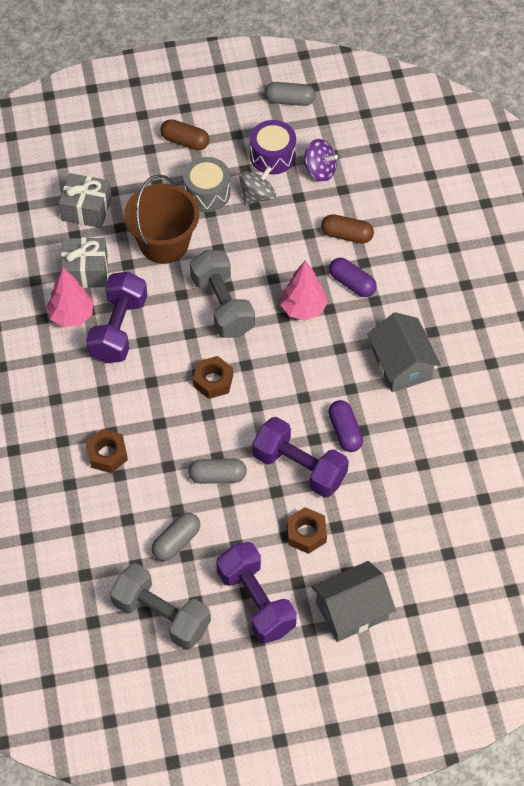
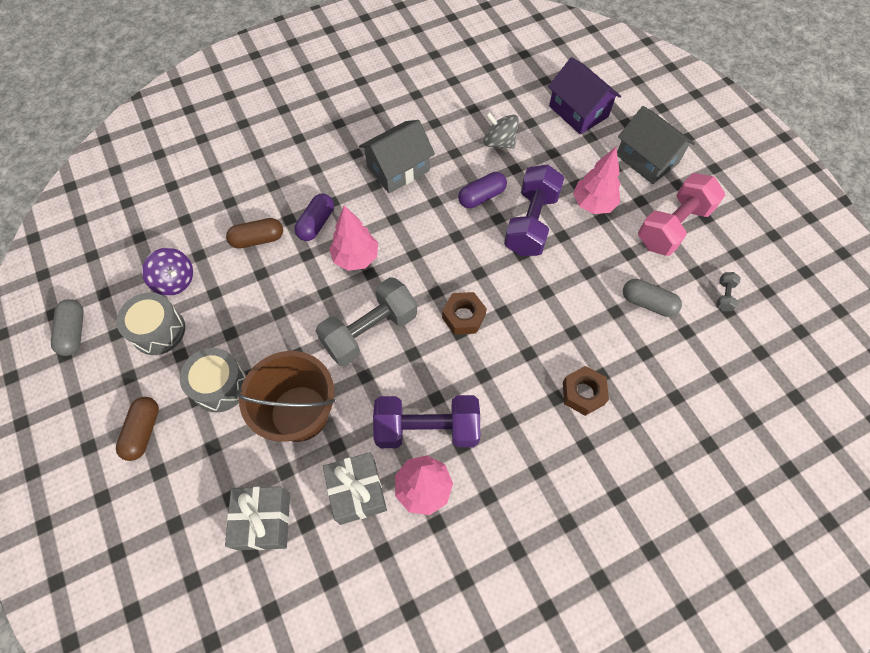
camera: 105 degrees left, 5 degrees up
grey dumbbell [110,563,211,650] -> grey dumbbell [716,272,741,311], size x0.41
grey capsule [188,459,247,484] -> none
purple dumbbell [216,542,297,644] -> pink dumbbell [638,173,725,256]
grey spinning top [239,166,276,205] -> grey spinning top moved to [483,112,519,149]
purple drum [250,120,296,174] -> grey drum [117,293,185,355]
brown nut [287,507,327,554] -> pink tree [573,147,620,214]
purple spinning top [304,139,338,182] -> purple spinning top turned 120 degrees clockwise [142,248,193,296]
brown capsule [321,214,374,244] -> brown capsule turned 75 degrees clockwise [226,218,283,249]
none -> purple house [548,57,621,135]

